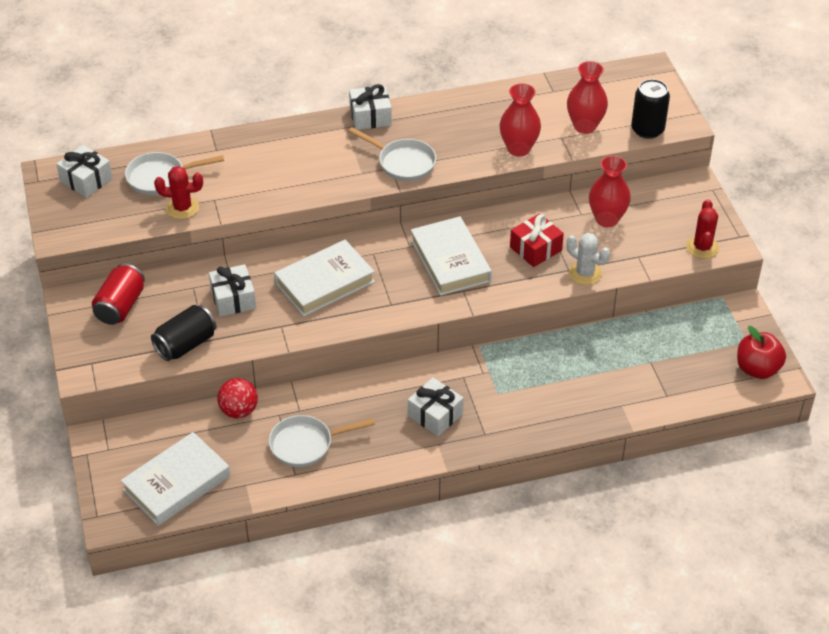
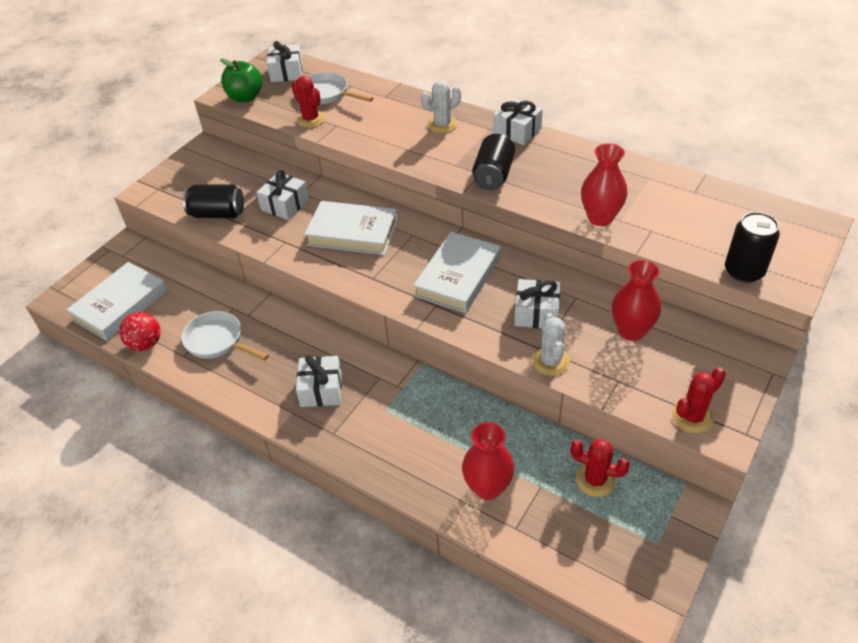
camera: 50 degrees right, 0 degrees up
red can [92,263,145,325] -> none
white book [121,432,230,526] -> white book turned 60 degrees counterclockwise [66,262,167,341]
red ball [217,378,258,418] -> red ball moved to [119,312,161,351]
white pan [348,127,436,181] -> black can [473,134,515,190]
red gift [510,213,564,267] -> white gift [514,279,560,328]
red vase [567,61,608,134] -> red vase moved to [462,422,514,500]
red apple [737,326,786,379] -> none
none -> green apple [220,59,263,102]
none -> white cactus [421,80,461,133]
none -> red cactus [570,439,630,497]

